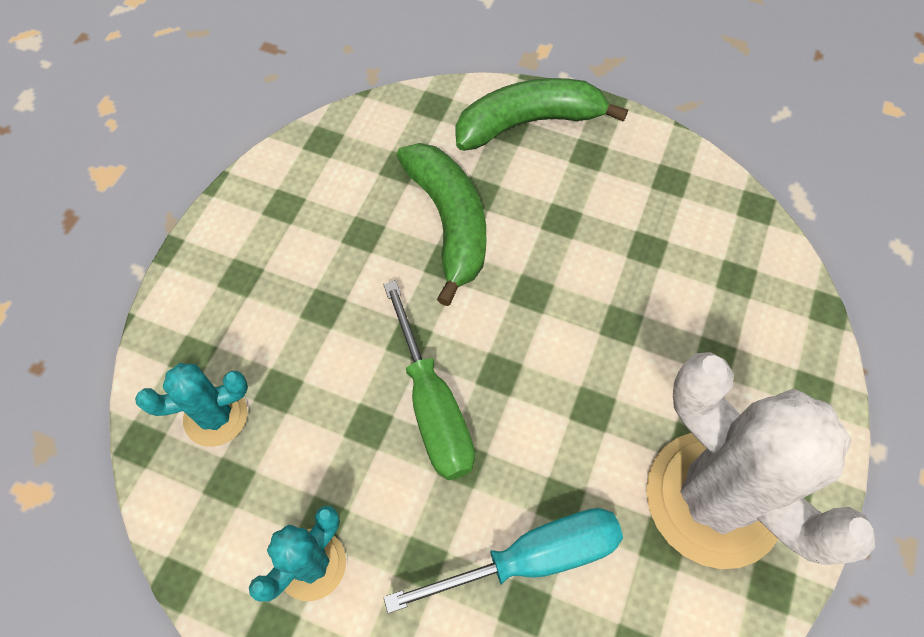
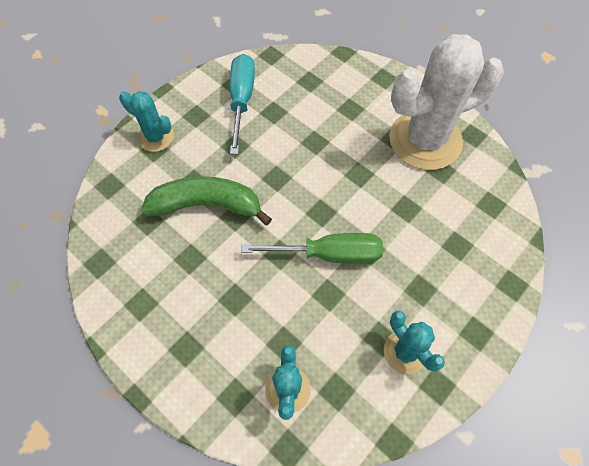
camera: 70 degrees left, 0 degrees up
turquoise screwdriver [383,508,623,613] -> turquoise screwdriver moved to [230,54,255,155]
green banana [455,78,628,151] -> turquoise cactus [119,91,174,152]

